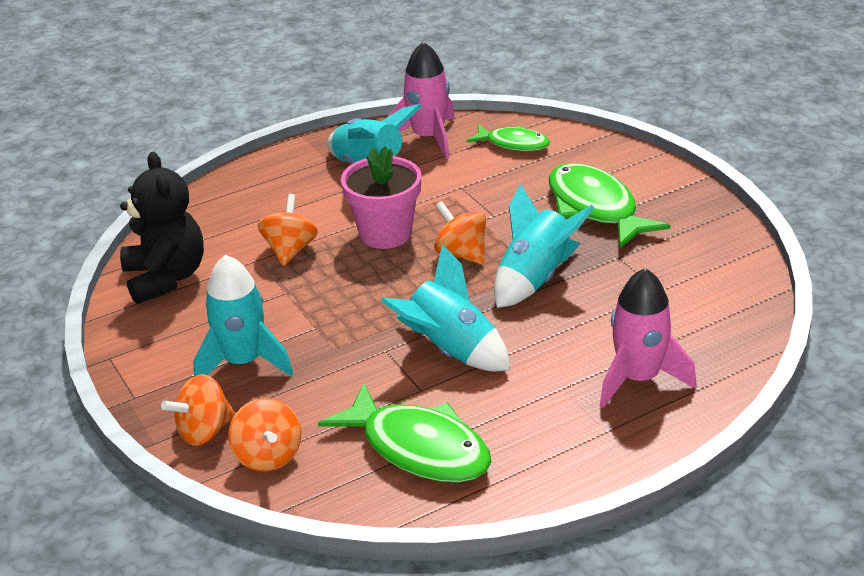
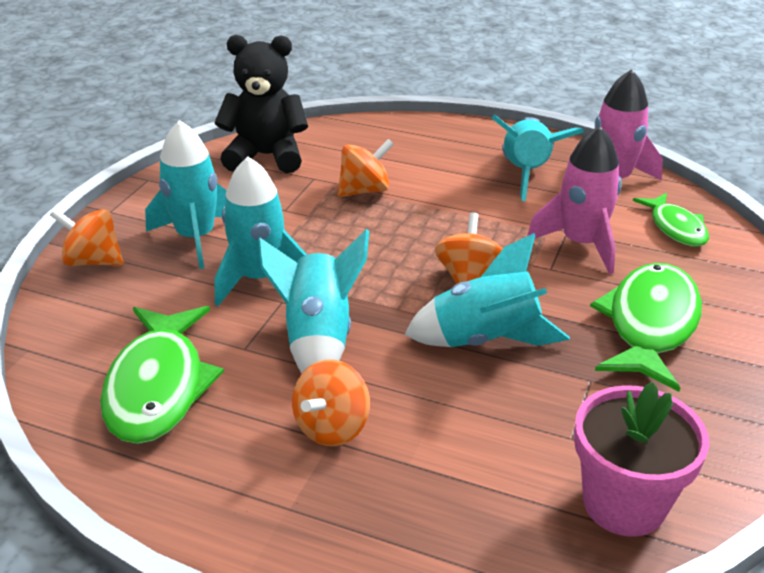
camera: 50 degrees right, 0 degrees up
black teddy bear [120,152,204,304] -> black teddy bear turned 120 degrees counterclockwise [215,35,308,173]
orange spinning top [228,398,301,472] -> orange spinning top moved to [292,360,370,446]
pink flower pot [341,146,421,249] -> pink flower pot moved to [574,382,709,537]
pink rocket [600,268,697,408] -> pink rocket moved to [527,125,622,274]
none -> turquoise rocket [215,157,307,306]

